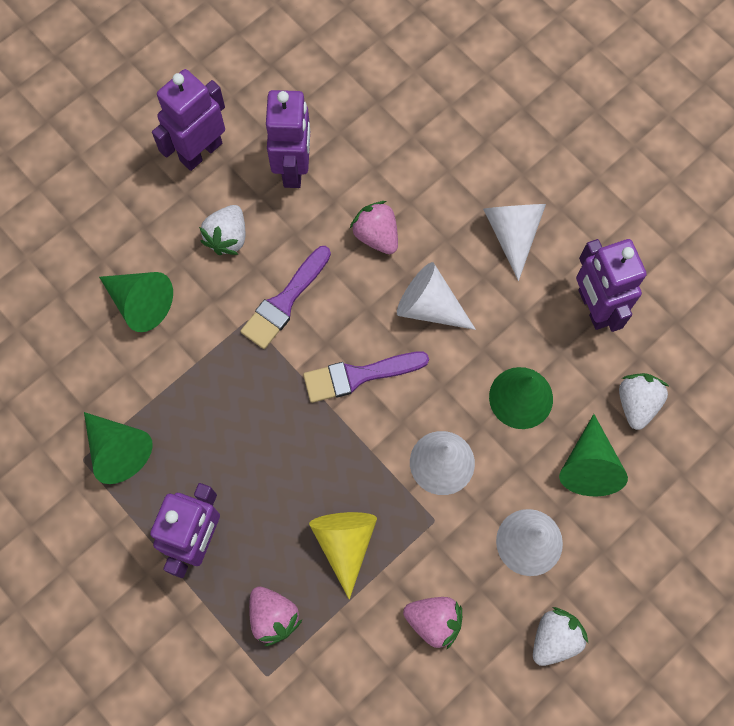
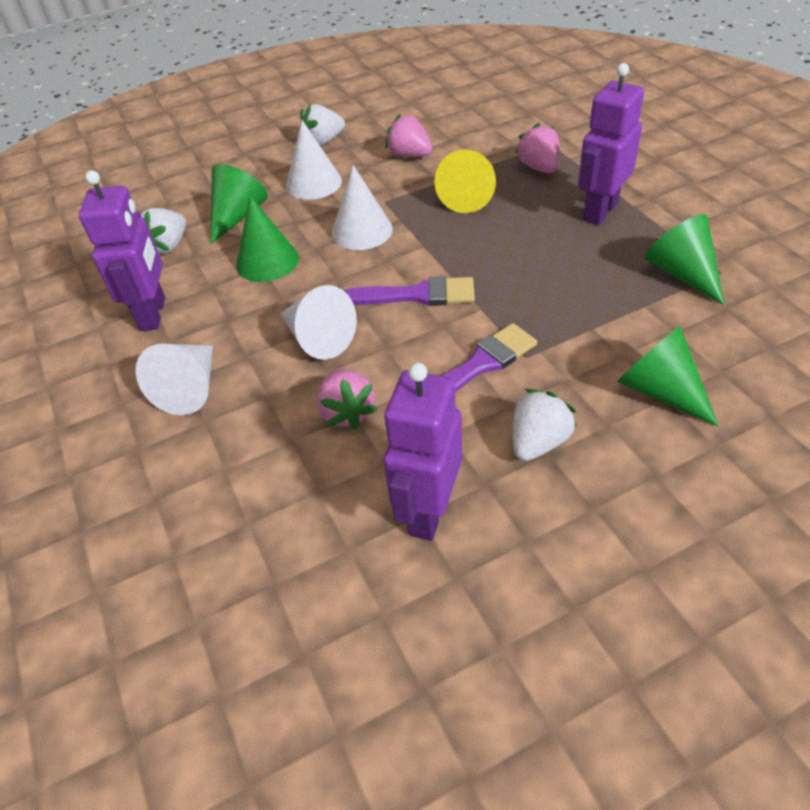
camera: 160 degrees left, 25 degrees down
purple robot [152,69,225,171] -> none

